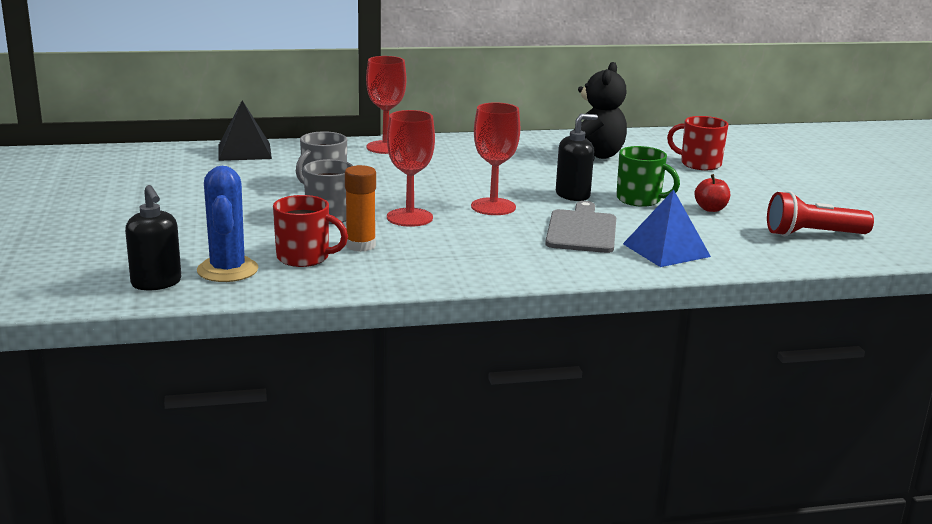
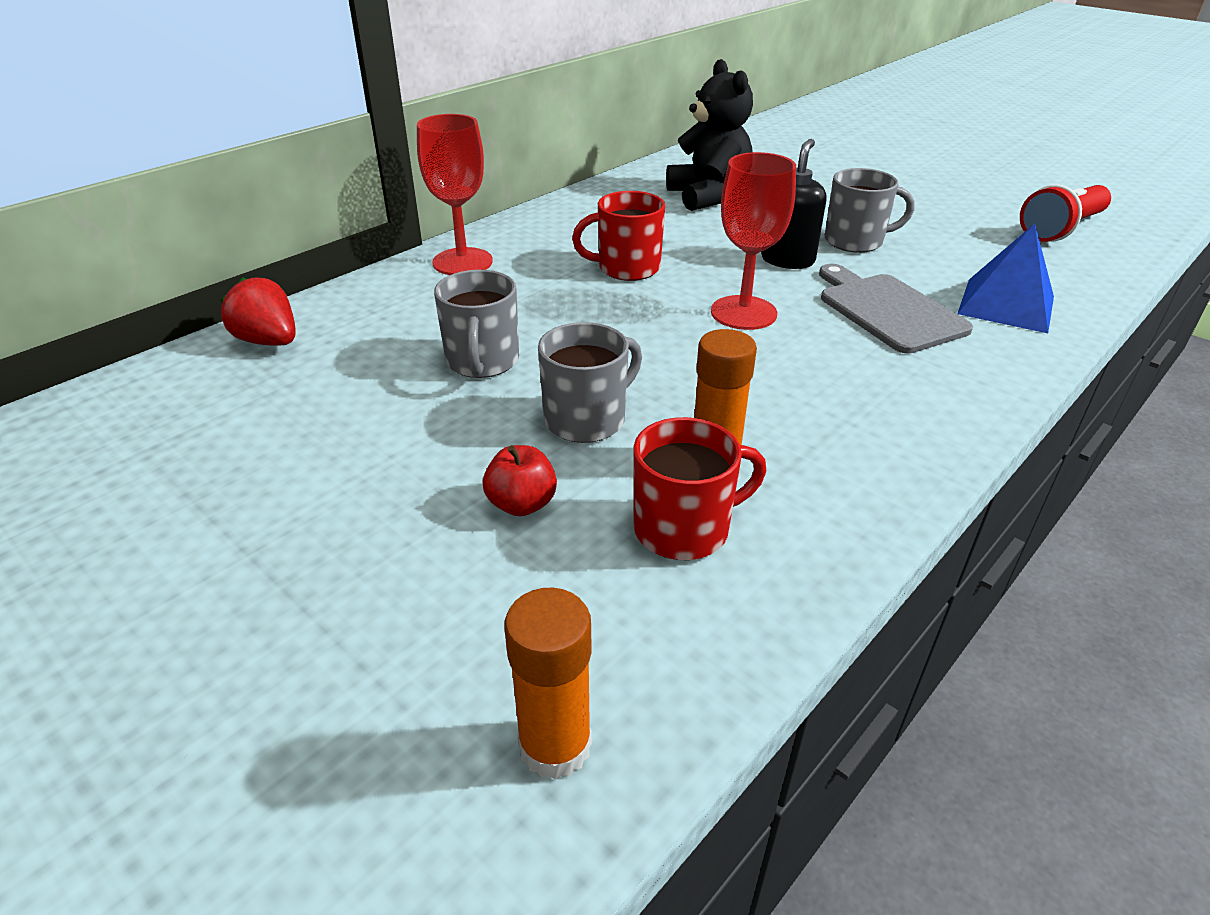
camera: 35 degrees left, 15 degrees up
black soap dispenser [125,185,181,290] -> orange glue stick [504,587,592,780]
blue cactus [197,166,258,282] -> none
black pyramid [219,100,272,161] -> red strawberry [220,277,296,346]
red goblet [387,110,435,227] -> none
green mug [616,146,680,207] -> grey mug [825,168,915,253]
red mug [667,116,728,170] -> red mug moved to [572,191,665,281]
red apple [694,174,730,212] -> red apple moved to [483,445,557,516]

